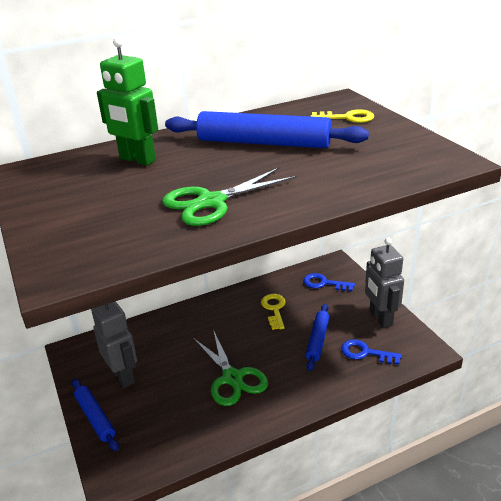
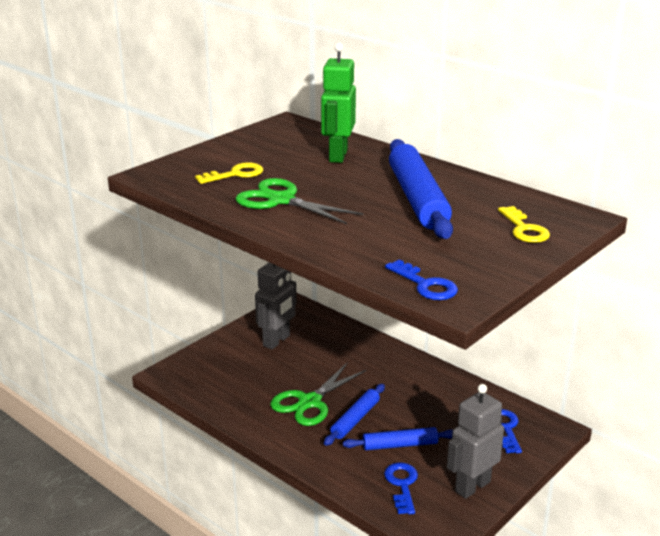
camera: 65 degrees right, 5 degrees down
blue rolling pin [72,379,119,451] -> blue rolling pin moved to [324,384,385,446]
yellow key [261,294,286,330] -> yellow key moved to [195,162,263,184]
none -> blue key [385,259,458,300]

